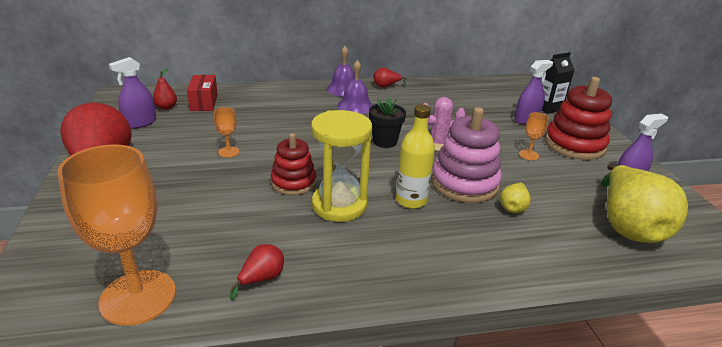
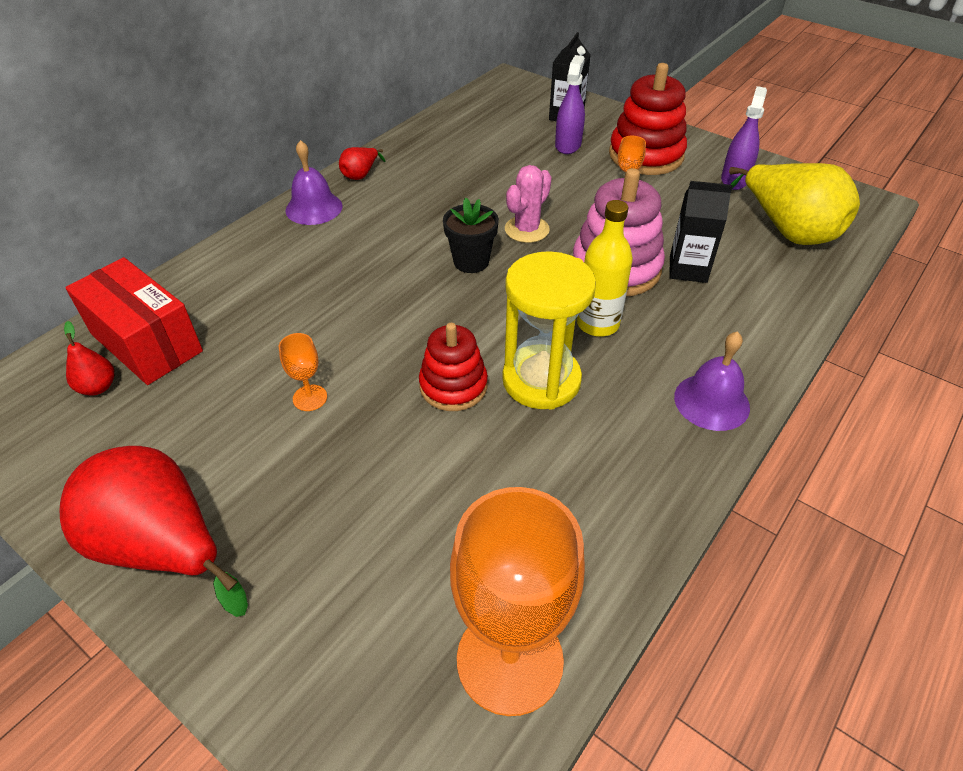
camera: 40 degrees left, 15 degrees up
purple spray bottle [109,57,156,129] -> none
red box [187,75,218,111] -> red box [65,257,203,385], size x1.54
red pear [230,244,284,300] -> none
purple bell [337,60,373,114] -> purple bell moved to [674,331,750,431]
yellow pear [500,182,531,213] -> black carton [669,181,733,283]

